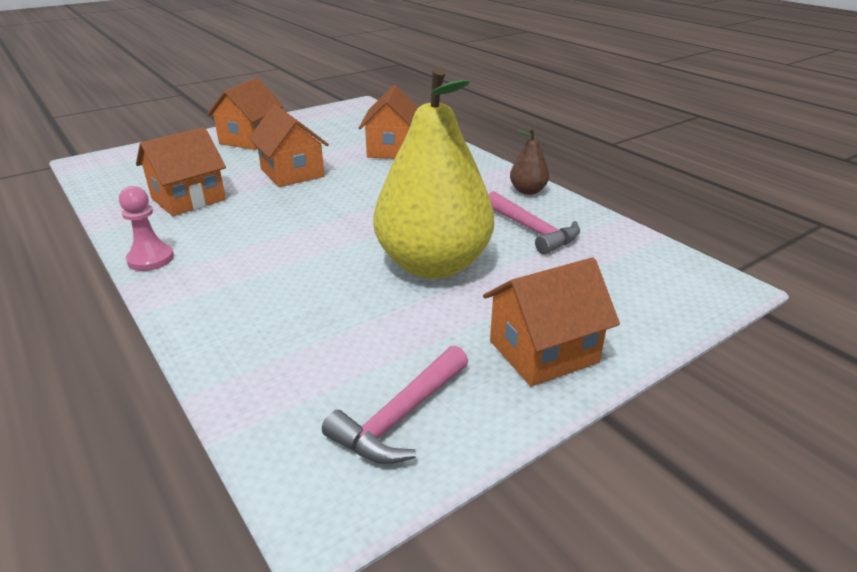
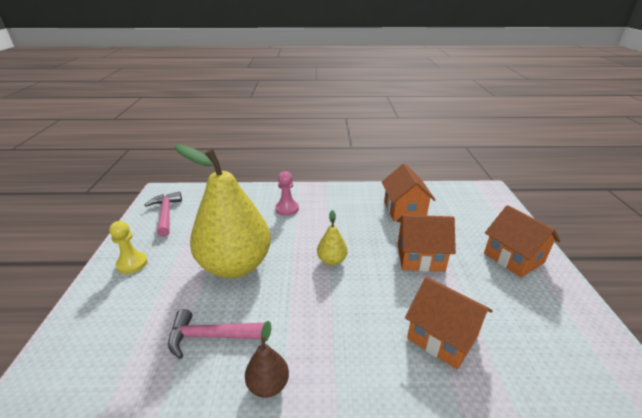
camera: 125 degrees right, 0 degrees up
pink pawn [119,186,174,271] -> pink pawn moved to [275,171,299,216]
orange house [483,258,620,386] -> yellow pawn [109,221,148,274]
none -> yellow pear [317,210,347,265]

